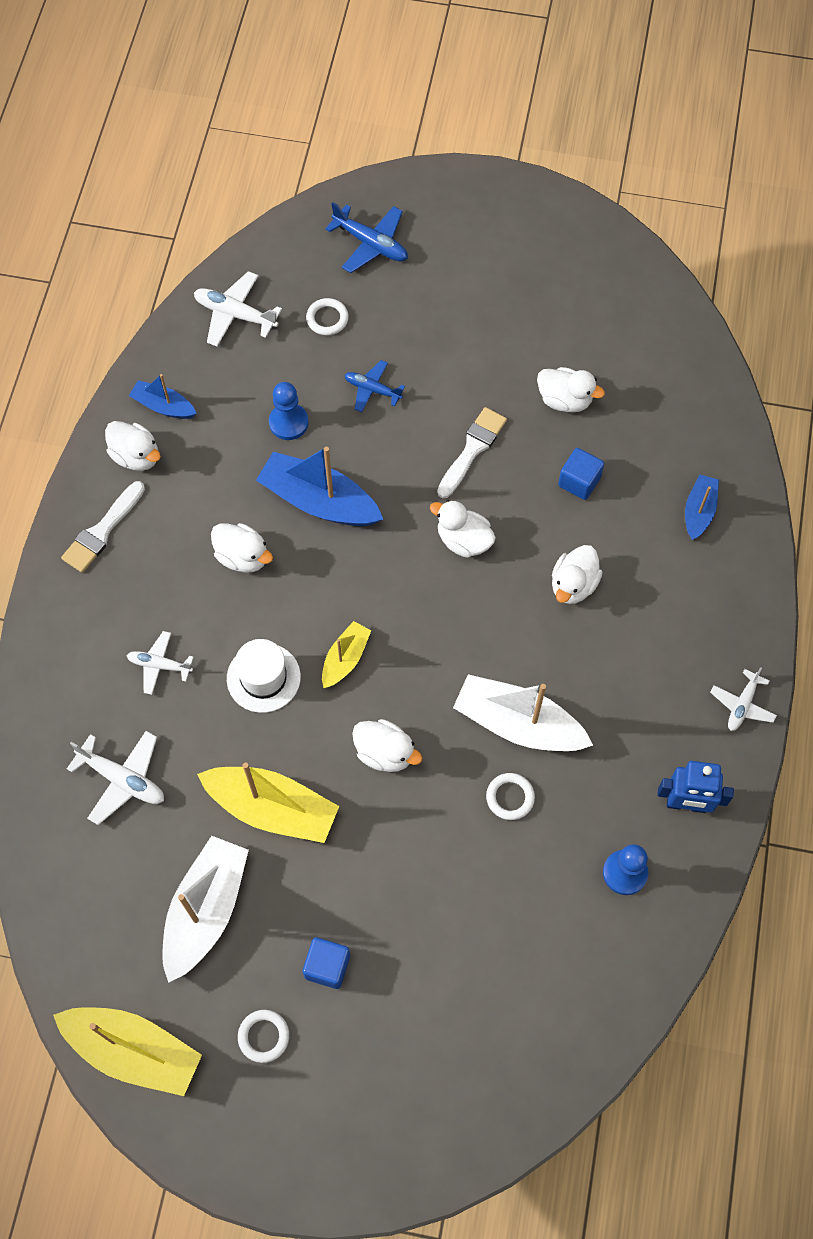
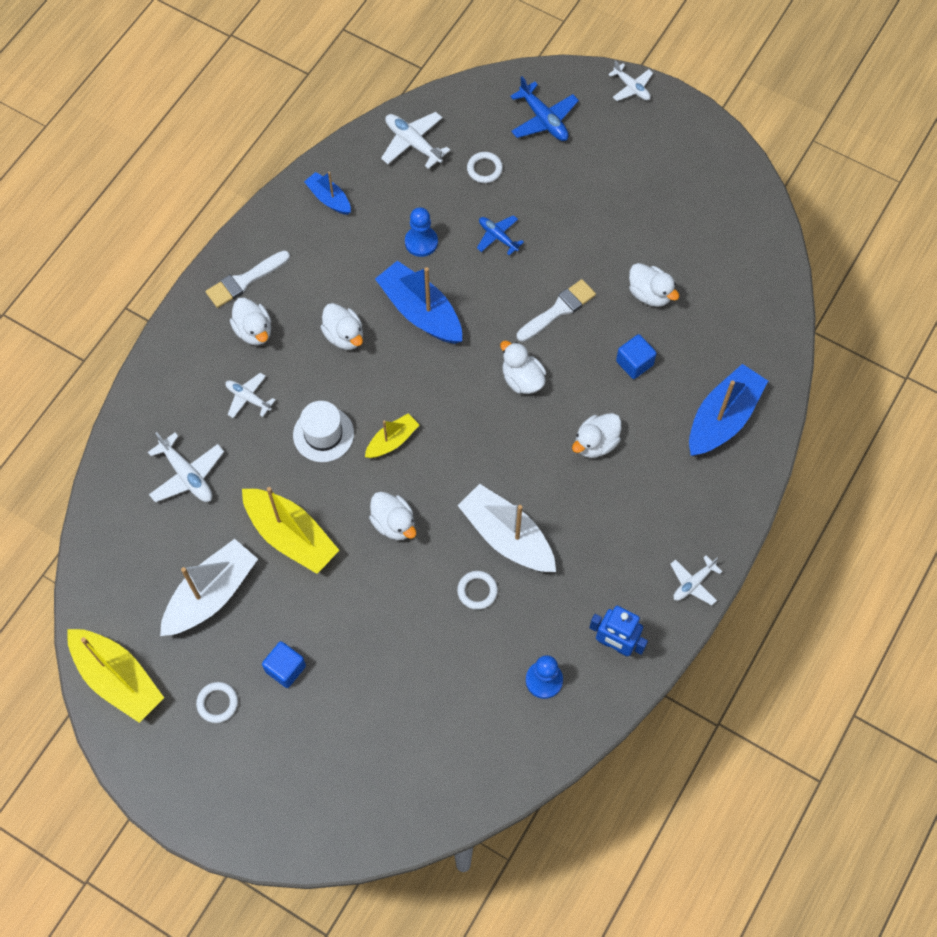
camera: 20 degrees right, 0 degrees up
white duck [105,421,161,471] -> white duck moved to [230,298,271,345]
blue boat [685,474,719,540] -> blue boat [689,364,768,456], size x1.81
none -> white plane [608,60,653,101]

